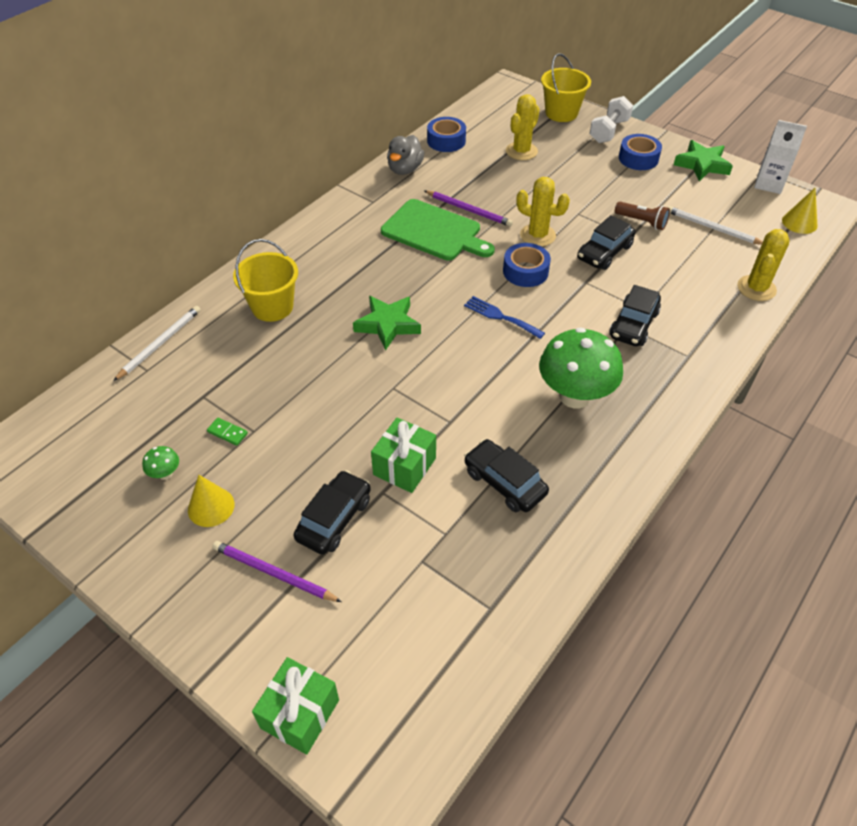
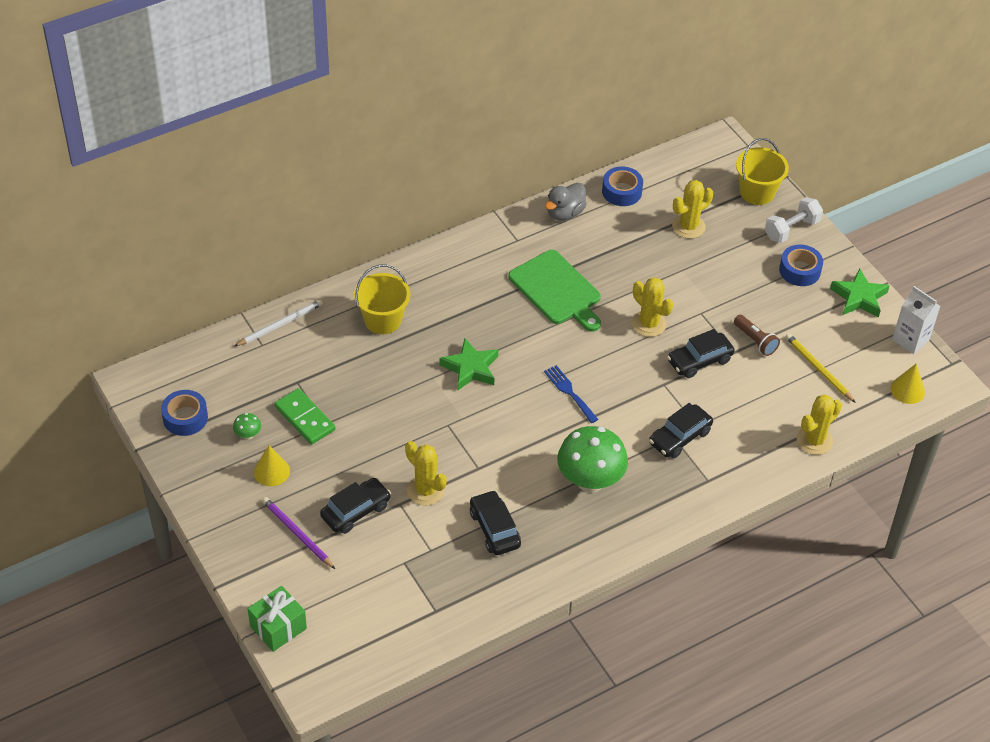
camera: 20 degrees right, 0 degrees up
green domino [207,418,248,446] -> green domino [274,388,336,445], size x2.05
green gift [371,417,436,493] -> yellow cactus [405,441,447,506]
purple pencil [424,190,513,227] -> none
blue tape [503,243,551,287] -> blue tape moved to [161,390,208,436]
white pencil [667,206,763,245] -> yellow pencil [785,333,856,403]

